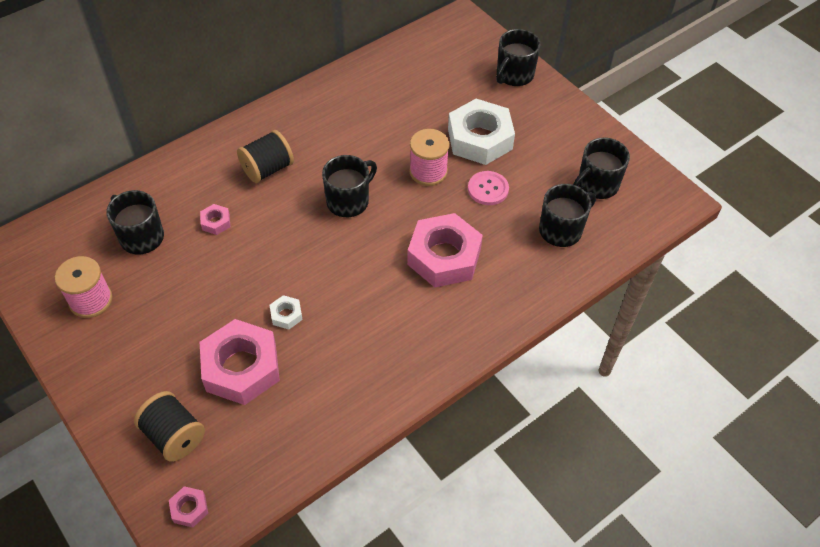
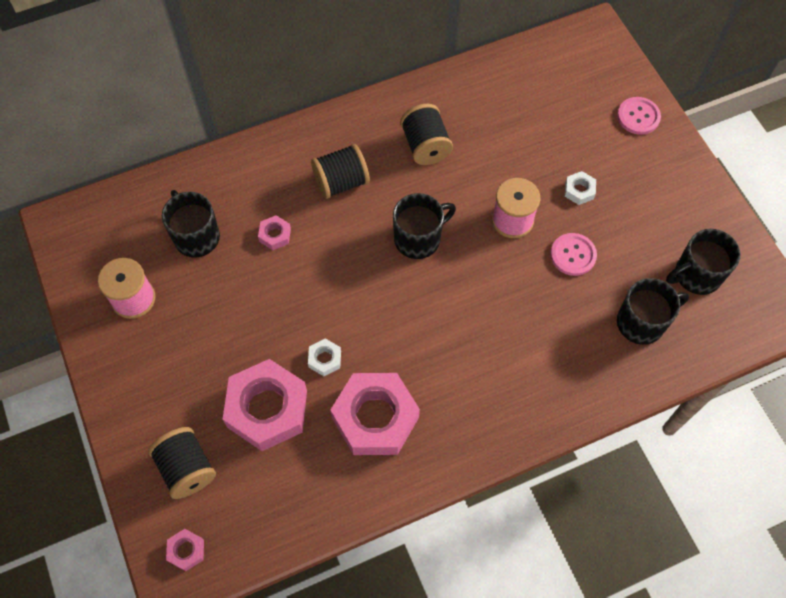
camera: 15 degrees right, 10 degrees up
pink nut [407,213,483,288] -> pink nut moved to [330,373,420,455]
white nut [448,99,515,165] -> white nut [565,171,596,205], size x0.43
black mug [496,29,541,86] -> pink button [617,97,661,135]
none -> black spool [400,104,453,165]

